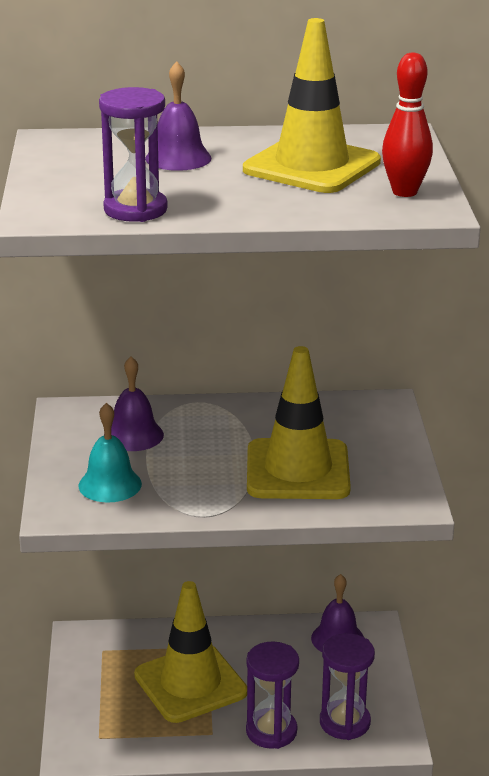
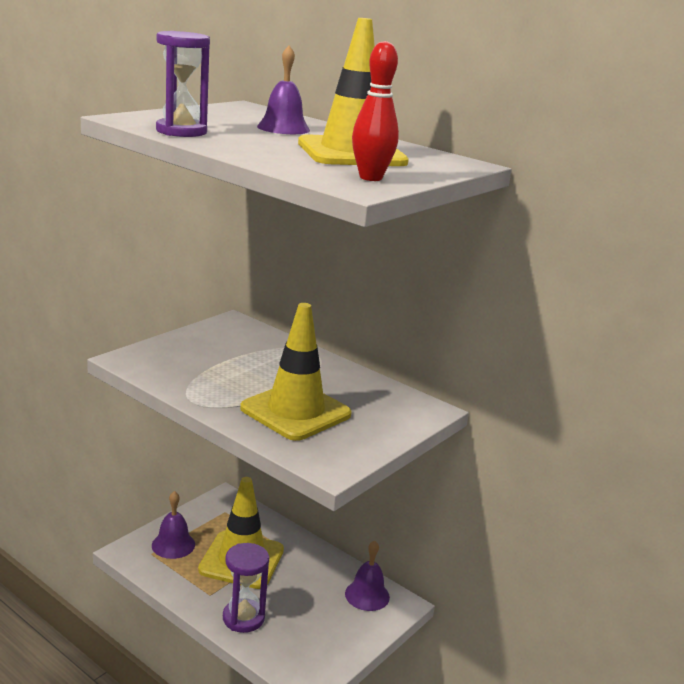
camera: 40 degrees right, 5 degrees down
turquoise bell [79,403,142,503] -> none
purple bell [111,357,164,451] -> purple bell moved to [152,491,195,559]
purple hourglass [320,633,375,740] -> none

